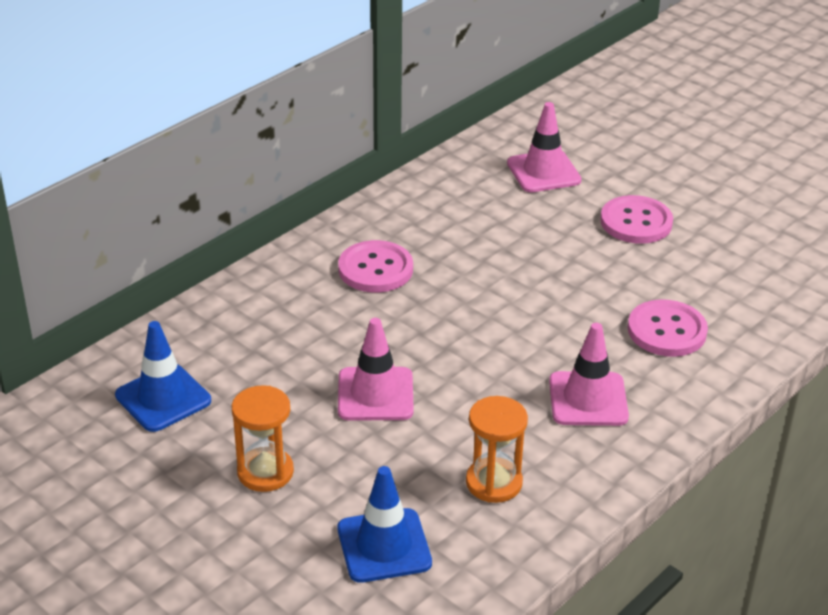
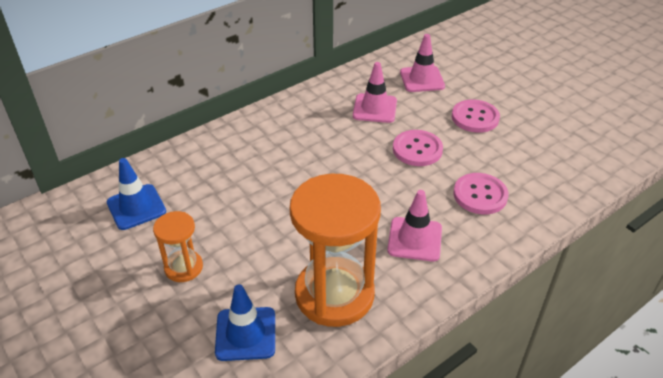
camera: 10 degrees right, 5 degrees up
pink button [338,240,413,292] -> pink button moved to [393,130,443,166]
pink traffic cone [338,318,414,420] -> pink traffic cone moved to [353,62,397,123]
orange hourglass [466,396,528,503] -> orange hourglass [290,174,381,327], size x2.00

